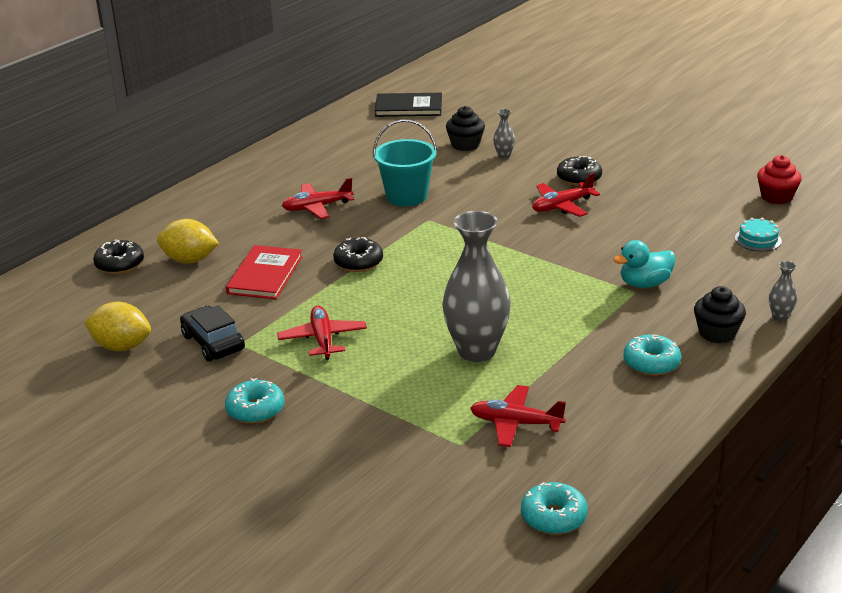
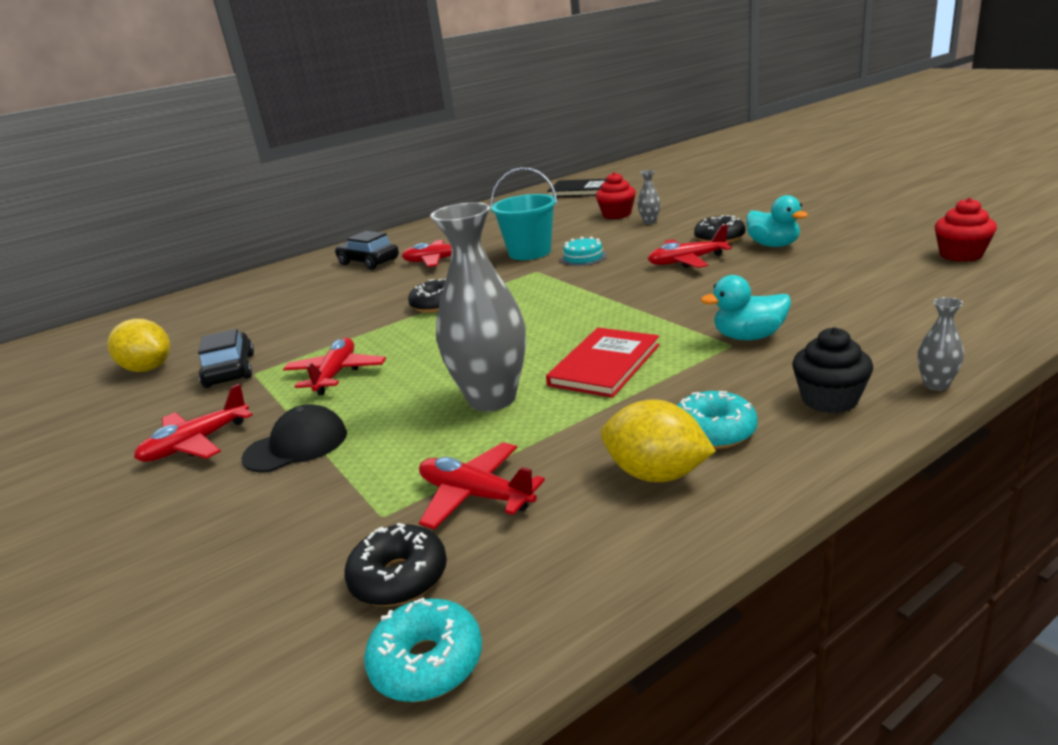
camera: 20 degrees right, 5 degrees down
black donut [93,240,144,274] -> black donut moved to [344,523,447,606]
yellow lemon [157,219,219,264] -> yellow lemon moved to [601,399,716,482]
turquoise donut [225,378,284,424] -> red plane [134,384,253,462]
red book [226,245,303,299] -> red book moved to [546,328,660,398]
black cupcake [446,106,485,151] -> red cupcake [596,172,636,219]
turquoise cake [735,218,782,252] -> turquoise cake moved to [561,237,607,266]
none -> black cap [241,404,347,473]
none -> black car [335,231,399,270]
none -> turquoise duck [746,195,808,247]

